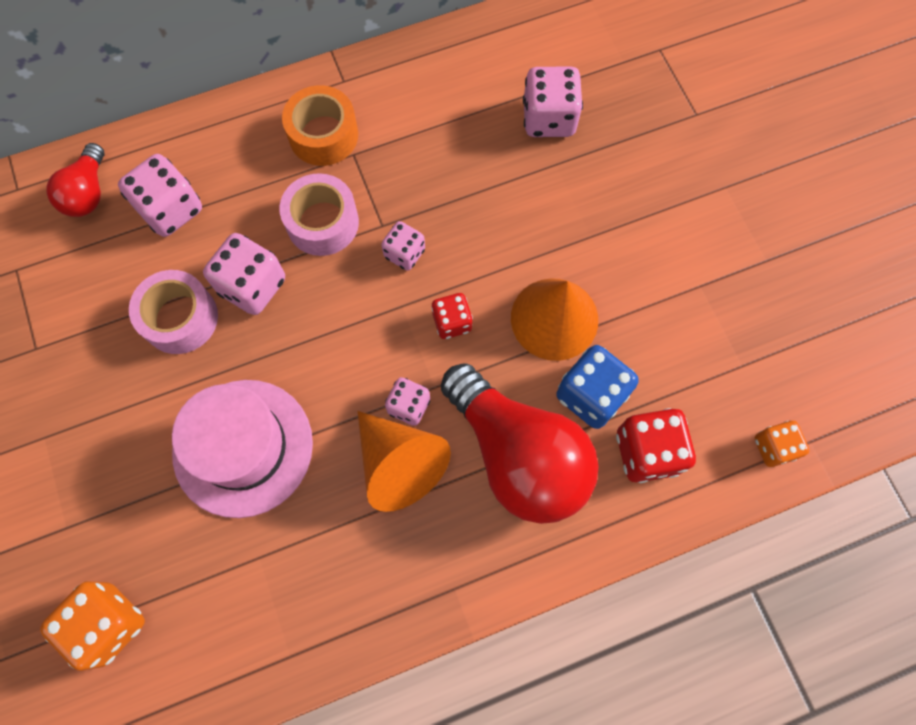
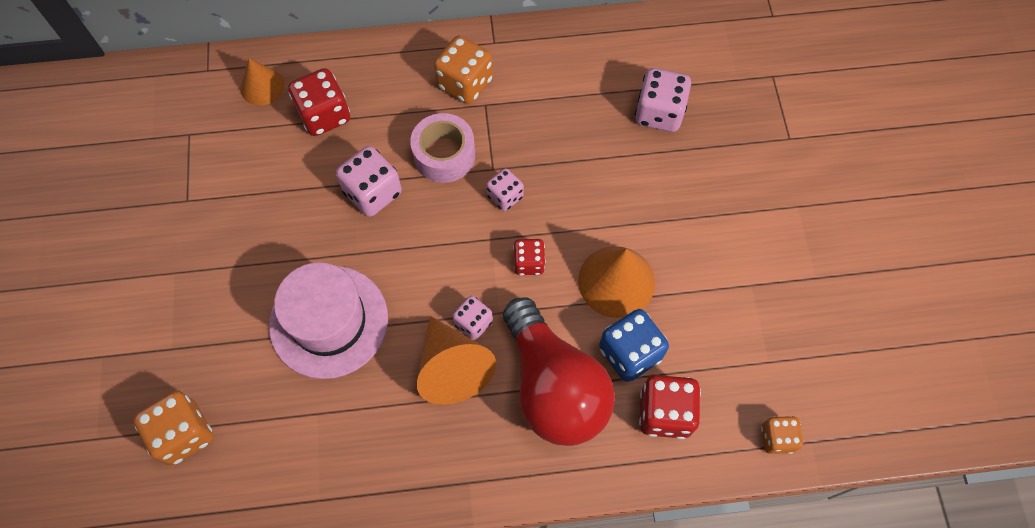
camera: 15 degrees right, 5 degrees down
red light bulb [46,143,105,217] -> orange cone [240,58,285,105]
pink dice [118,154,202,237] -> red dice [288,68,350,136]
pink tape [129,270,218,354] -> none
orange tape [282,85,358,166] -> orange dice [434,36,493,104]

